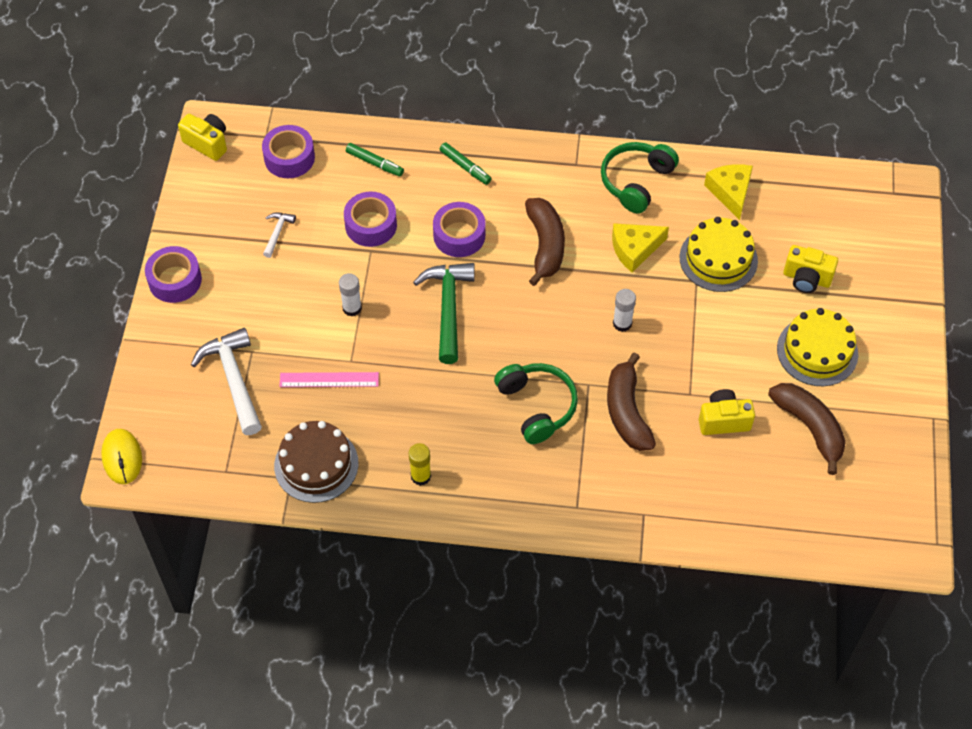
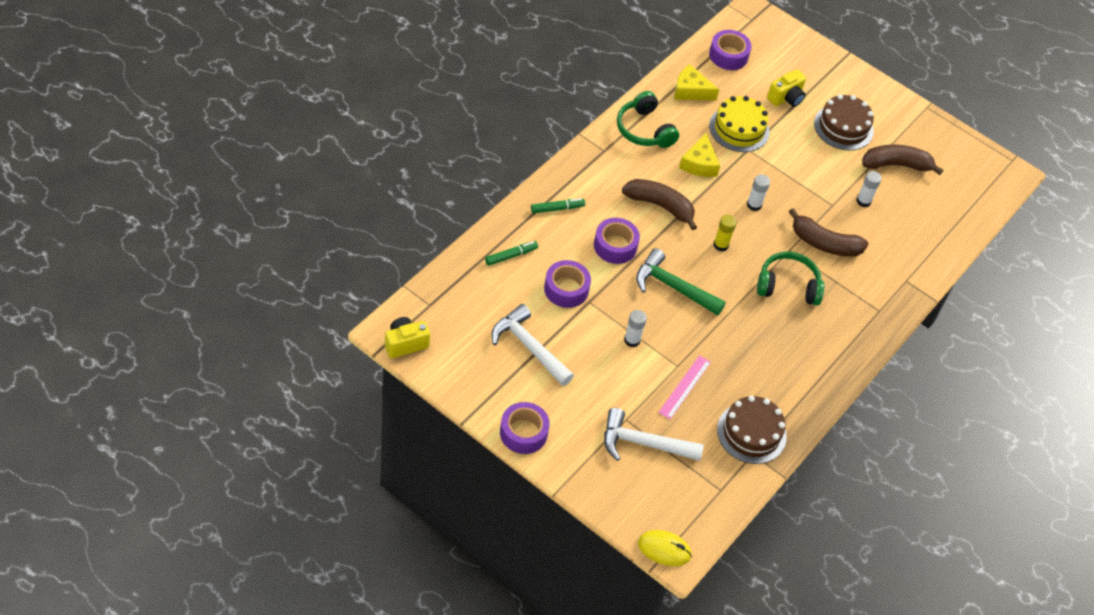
camera: 65 degrees left, 5 degrees down
purple tape [262,125,315,178] -> purple tape moved to [709,30,752,70]
white hammer [263,212,296,258] -> white hammer [492,304,574,386], size x2.05
yellow glue stick [408,443,431,486] -> yellow glue stick moved to [713,215,737,252]
yellow camera [699,389,755,435] -> white glue stick [856,171,882,207]
yellow cake [777,308,858,386] -> brown cake [814,94,874,150]

